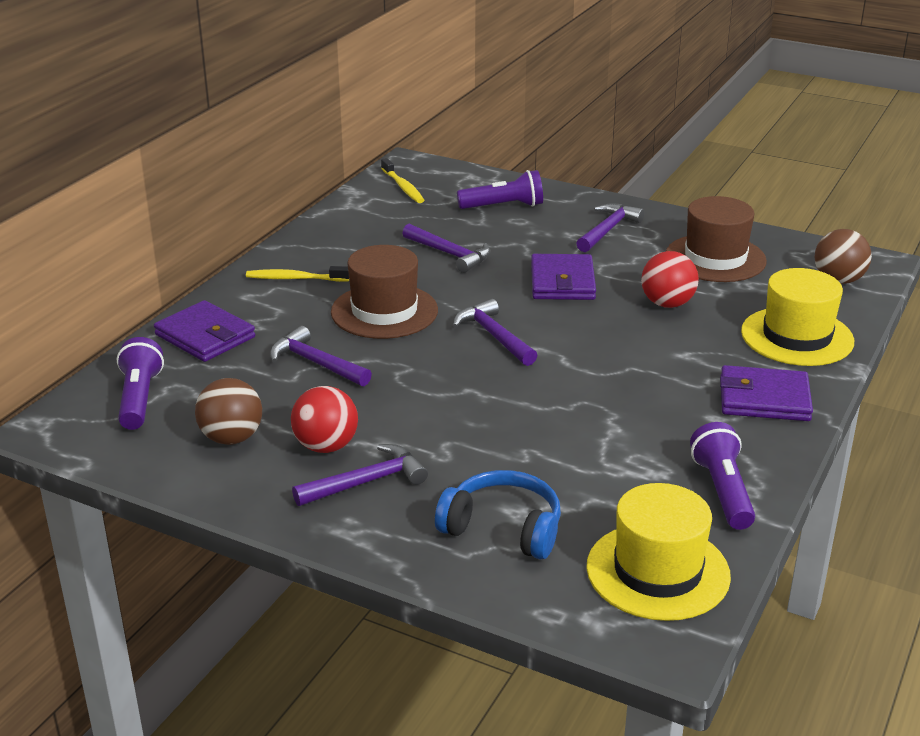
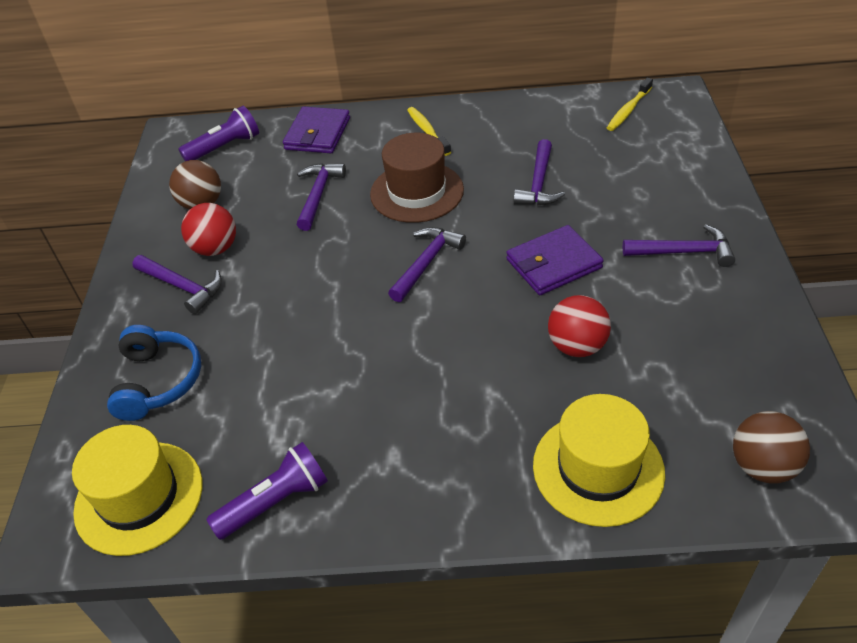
camera: 65 degrees right, 15 degrees up
purple flashlight [457,170,543,209] -> none
brown hat [666,196,767,282] -> none
purple wallet [720,365,813,421] -> none

